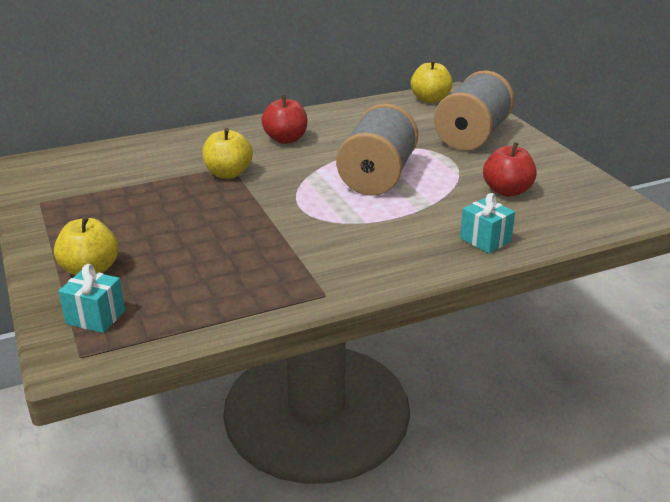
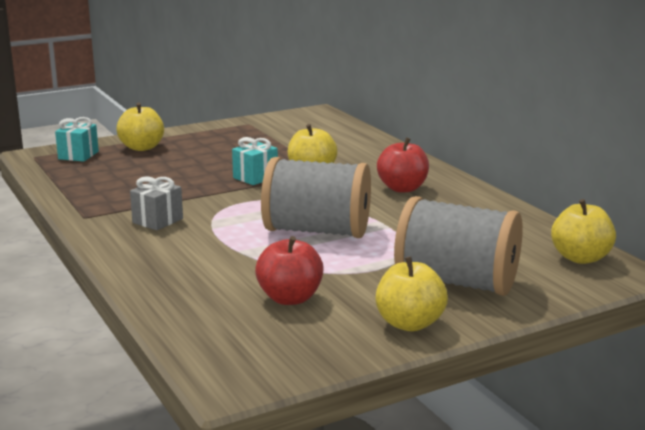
camera: 85 degrees right, 10 degrees down
turquoise gift [460,193,515,253] -> turquoise gift moved to [232,137,278,185]
none -> grey gift [130,177,183,230]
none -> yellow apple [376,256,448,331]

